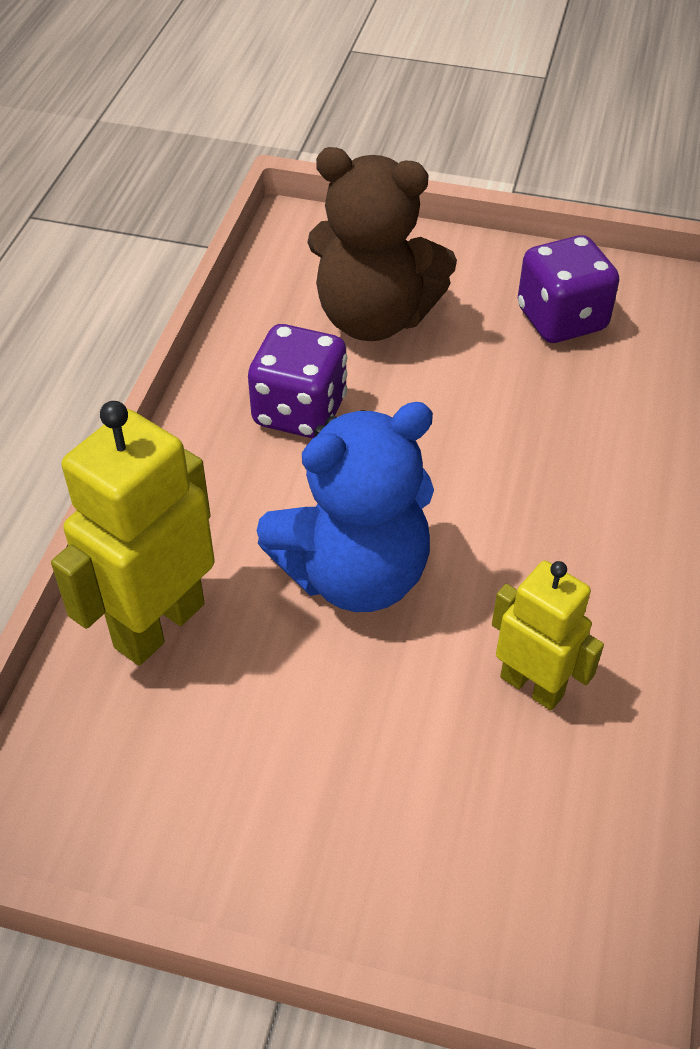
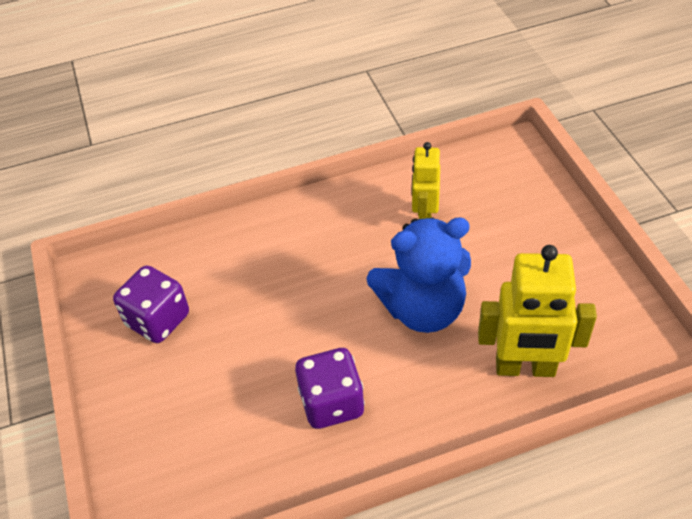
camera: 120 degrees left, 0 degrees up
blue teddy bear [257,402,434,612] -> blue teddy bear turned 135 degrees clockwise [366,217,471,333]
brown teddy bear [307,147,457,341] -> none

